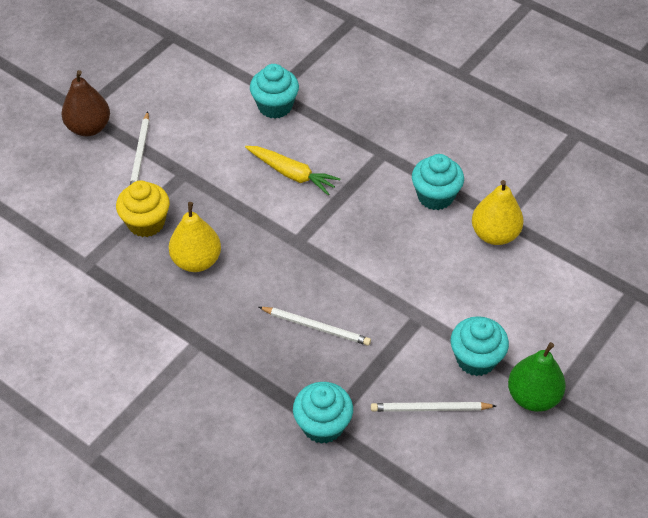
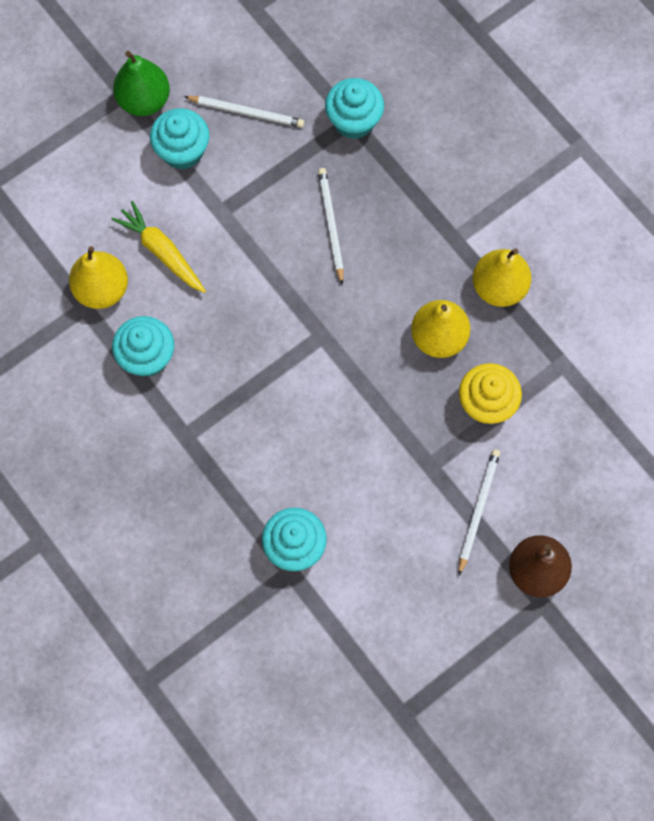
camera: 165 degrees left, 20 degrees up
yellow carrot [245,146,340,195] -> yellow carrot moved to [112,201,206,293]
white pencil [259,307,371,346] -> white pencil turned 45 degrees clockwise [318,168,344,285]
none -> yellow pear [473,249,532,307]

